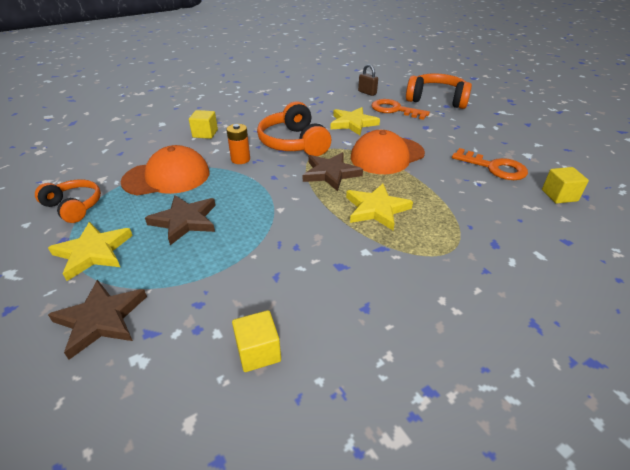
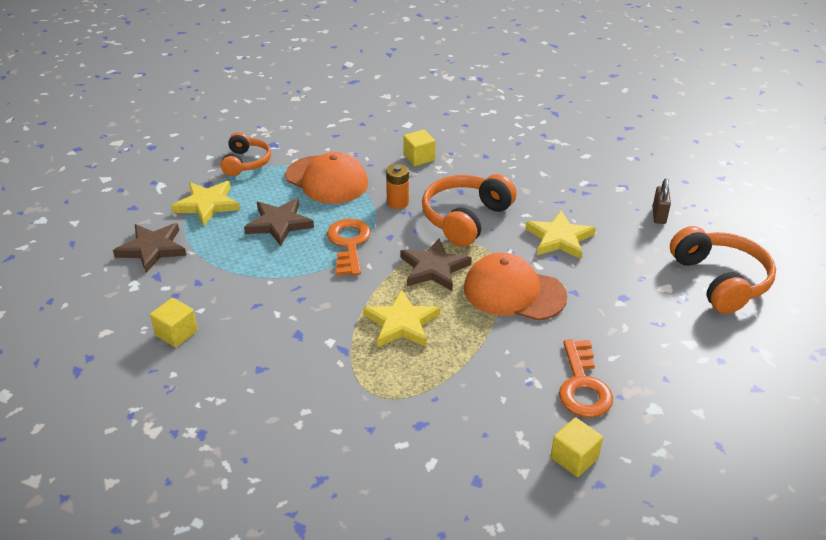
camera: 55 degrees right, 0 degrees up
orange key [371,99,430,120] -> orange key moved to [327,219,371,276]

